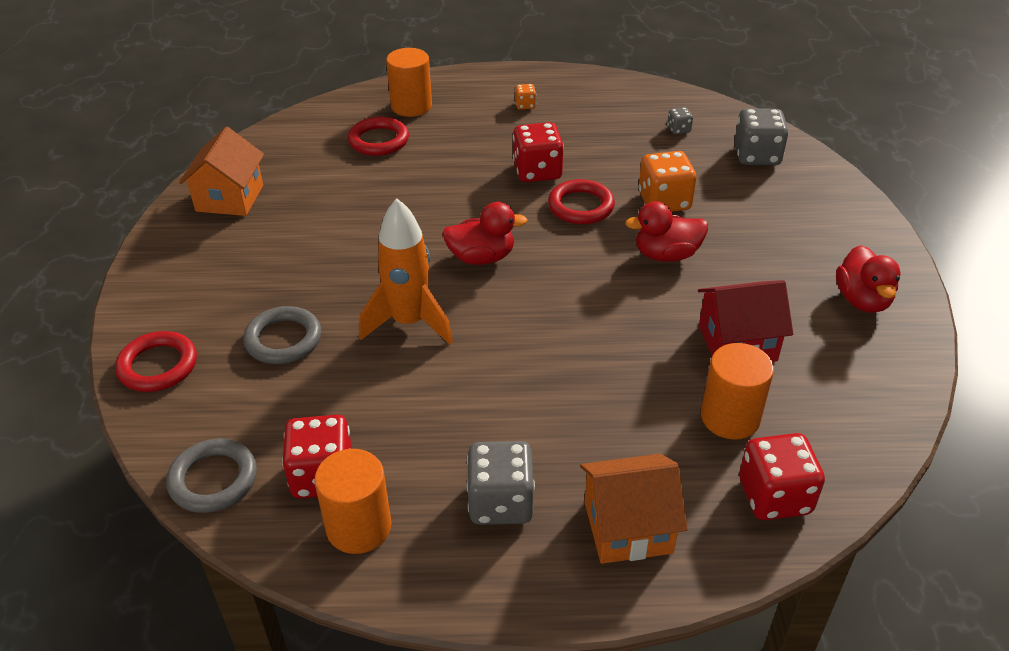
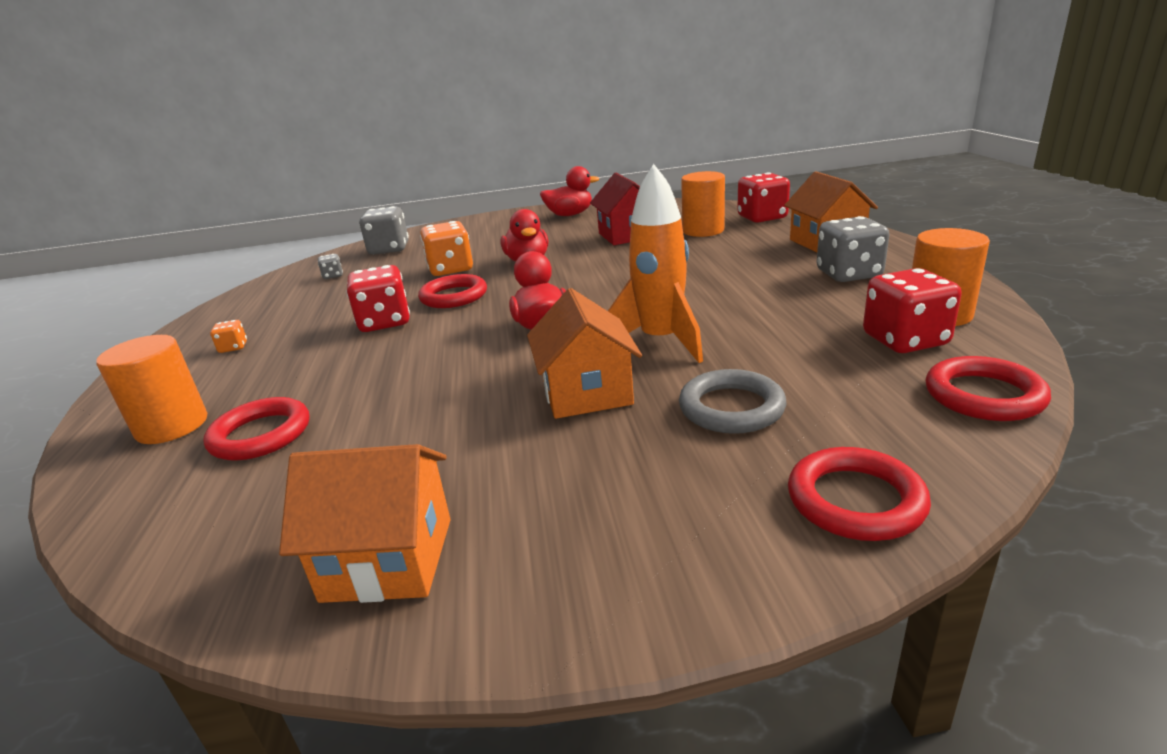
camera: 95 degrees left, 15 degrees down
grey ring [166,438,257,513] -> red ring [925,356,1051,421]
none -> orange house [527,288,642,419]

